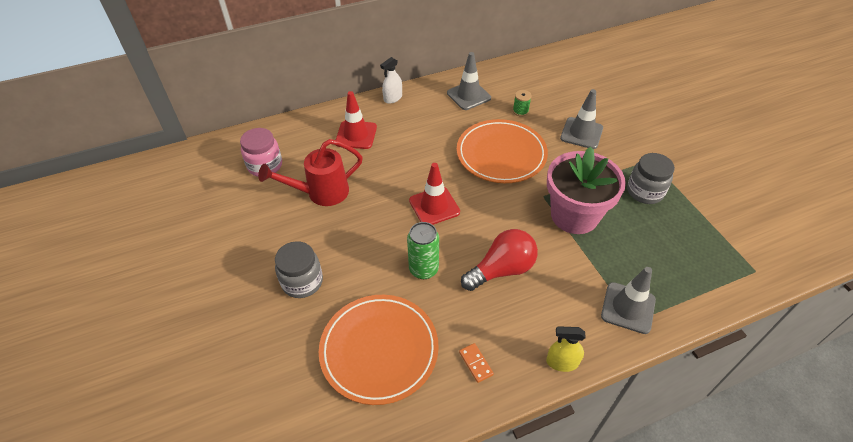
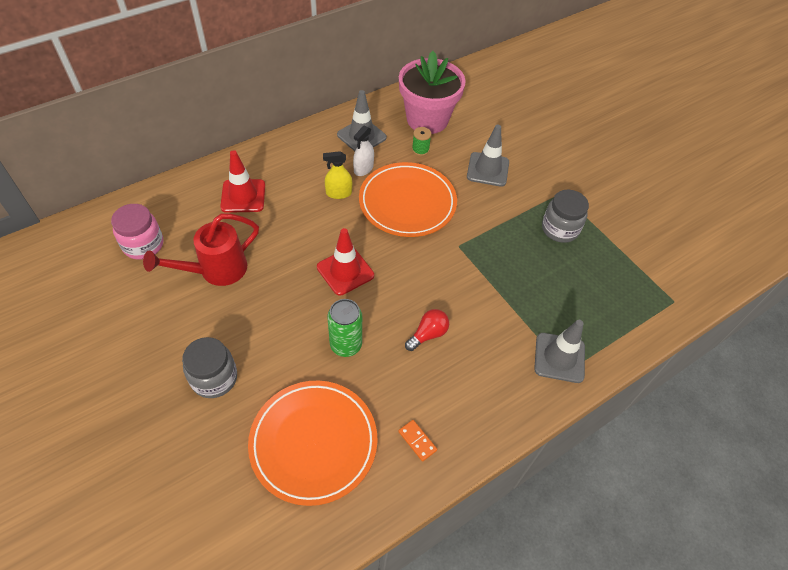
camera: 15 degrees left, 5 degrees up
white spray bottle [380,57,402,104] -> white spray bottle moved to [353,126,374,176]
red light bulb [461,229,538,291] -> red light bulb [405,309,449,351], size x0.59
yellow spray bottle [546,326,586,372] -> yellow spray bottle moved to [323,151,352,199]
pink flower pot [547,146,626,234] -> pink flower pot moved to [399,51,466,134]

